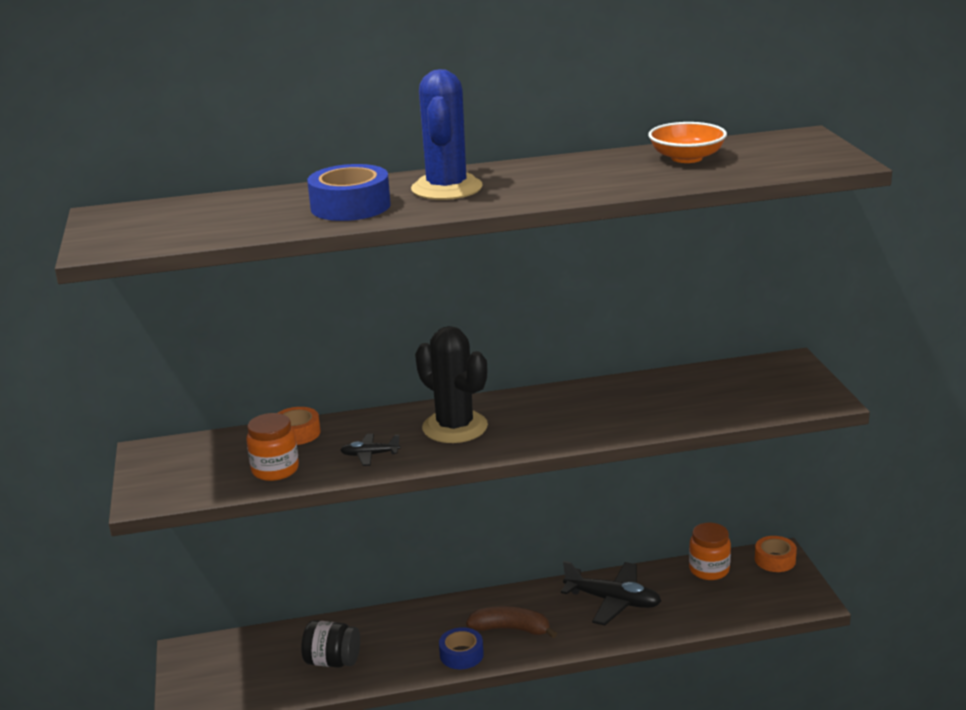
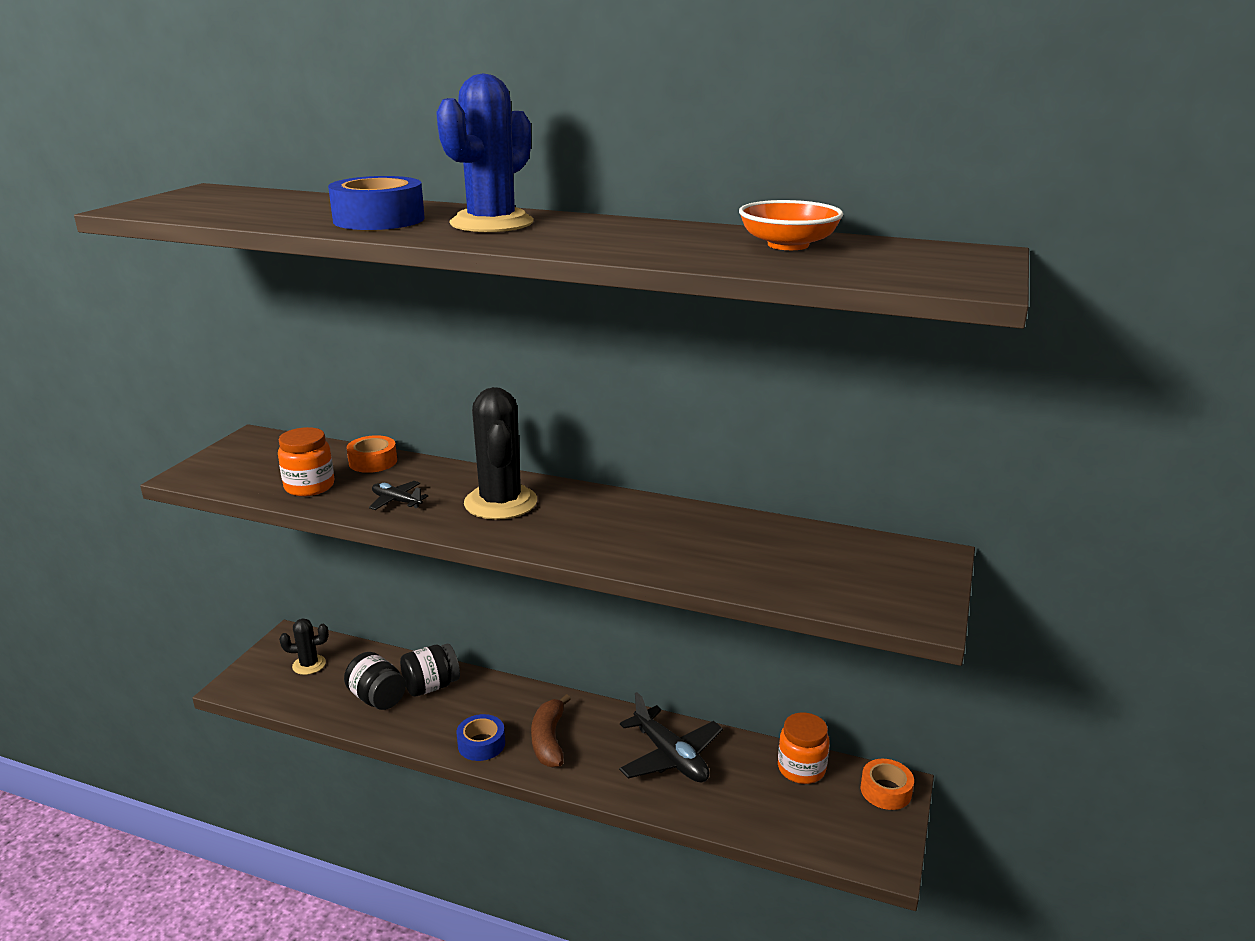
camera: 30 degrees right, 0 degrees up
brown banana [466,606,557,638] -> brown banana turned 135 degrees counterclockwise [531,694,571,768]
none -> black cactus [279,619,329,675]
none -> black jar [400,644,460,697]

